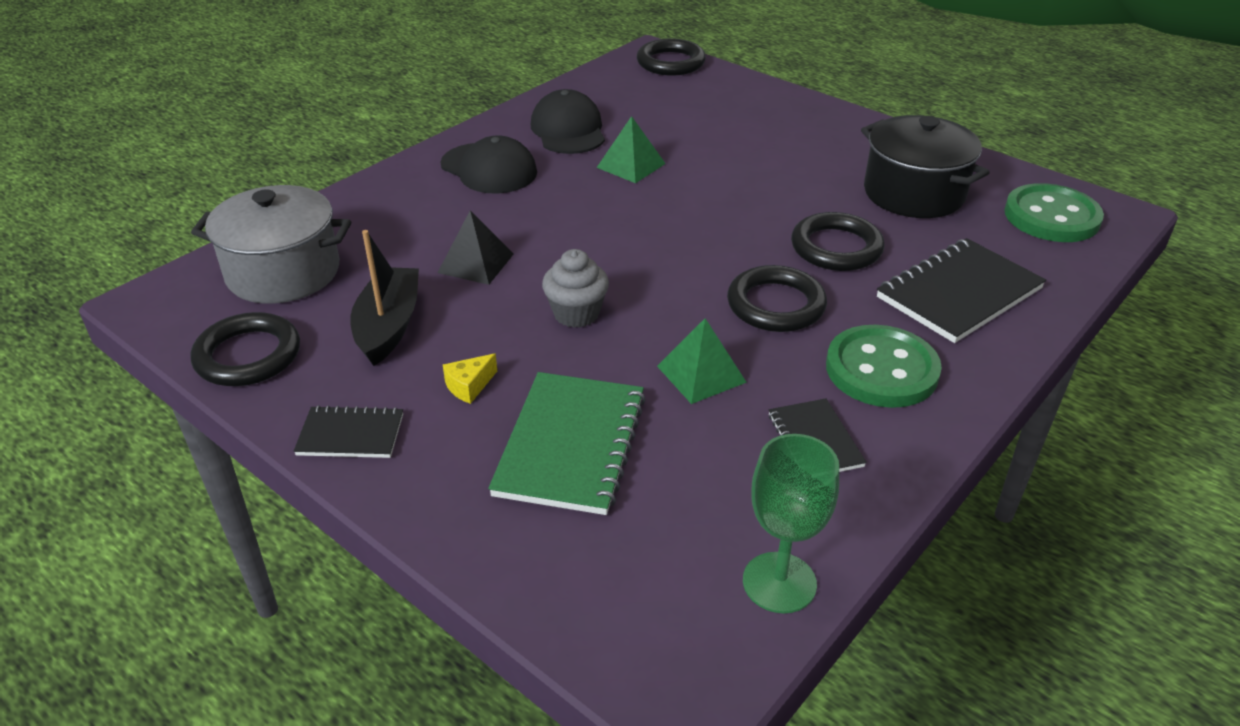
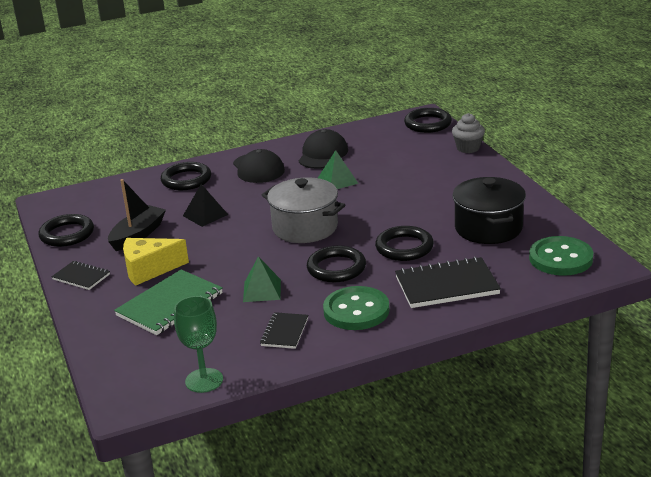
camera: 30 degrees right, 10 degrees down
grey pot [191,185,351,304] -> grey pot moved to [262,177,345,243]
yellow cheese [443,353,497,404] -> yellow cheese [123,238,189,286], size x2.13
grey cupcake [542,249,609,328] -> grey cupcake moved to [452,113,485,153]
none -> black ring [161,162,211,190]

